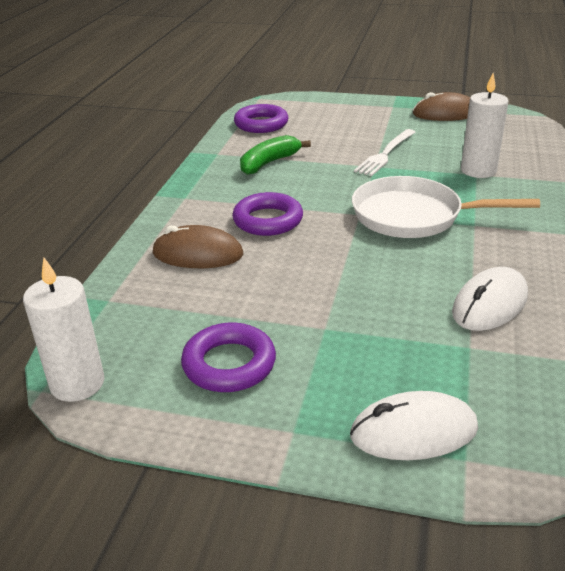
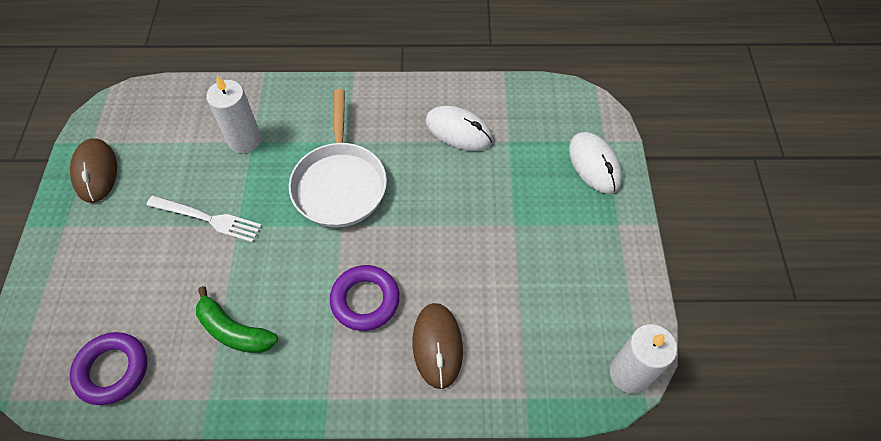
camera: 105 degrees left, 25 degrees up
purple ring [181,323,276,392] -> none

